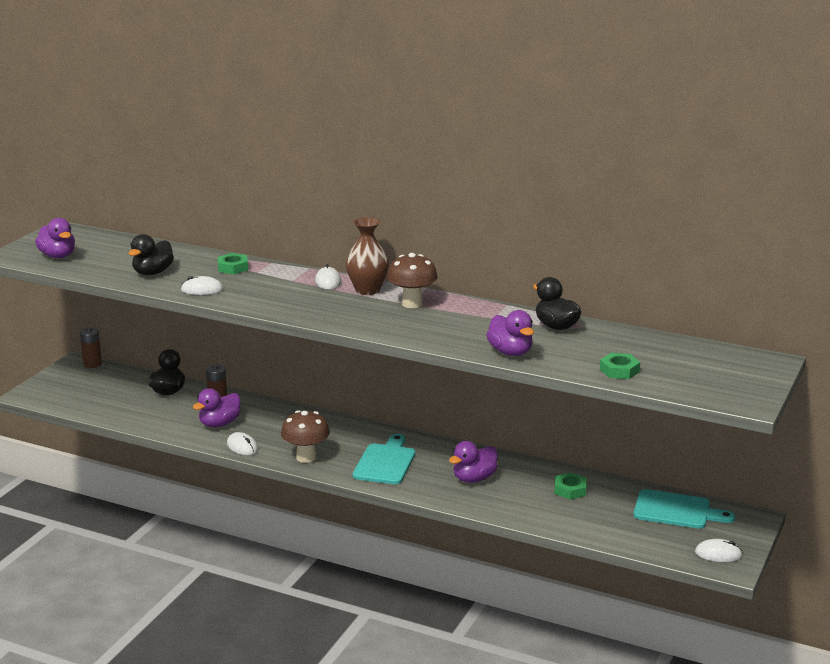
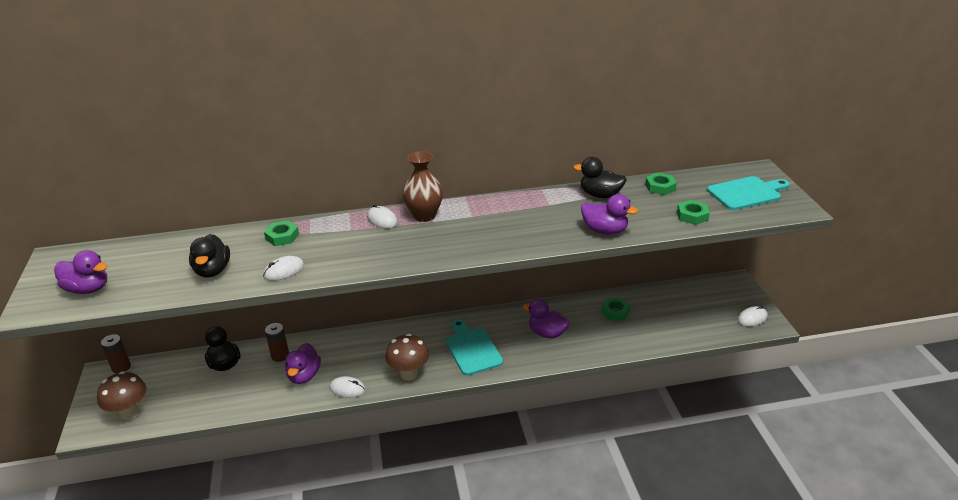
camera: 35 degrees left, 10 degrees up
brown mushroom [387,253,438,308] -> brown mushroom moved to [97,371,146,420]
purple duck [449,441,498,483] -> purple duck turned 105 degrees clockwise [523,299,570,339]
turquoise cutting board [634,489,735,529] -> turquoise cutting board moved to [707,176,790,210]
none -> green nut [645,173,677,195]

